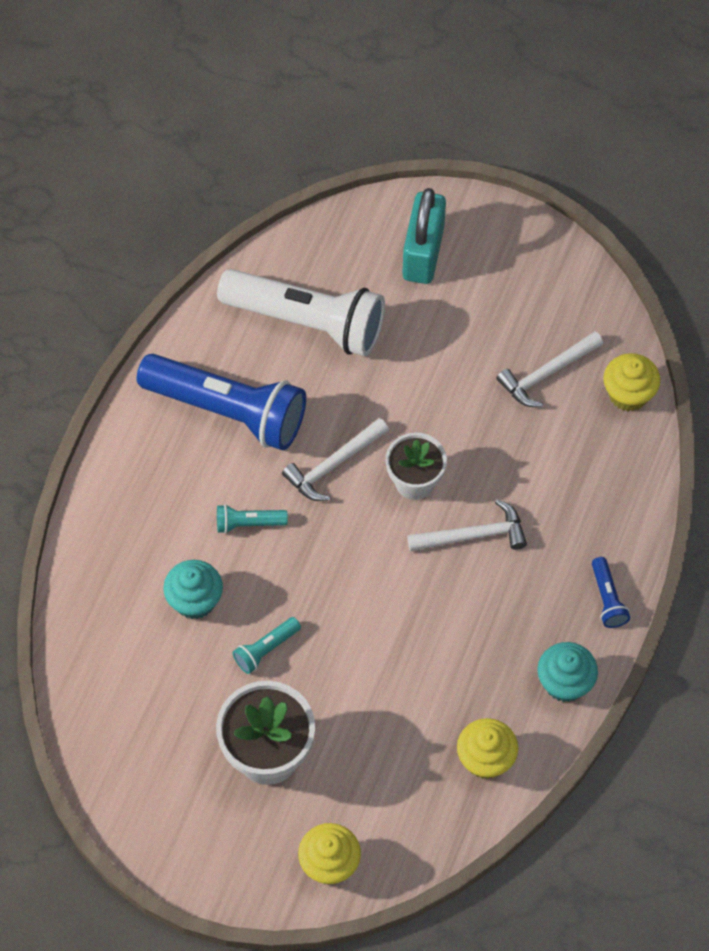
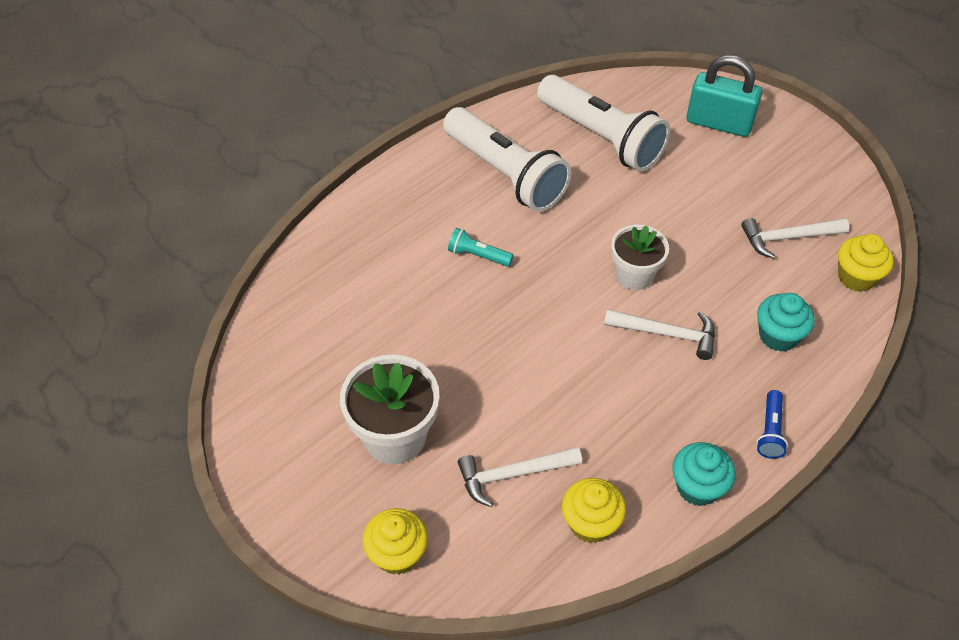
camera: 25 degrees right, 10 degrees down
blue flashlight [137,354,306,450] -> white flashlight [443,107,571,212]
turquoise cupcake [163,560,223,619] -> turquoise cupcake moved to [757,293,815,352]
turquoise flashlight [233,617,301,674] -> none
white hammer [282,418,389,501] -> white hammer moved to [458,447,582,507]
turquoise padlock [402,188,446,284] -> turquoise padlock turned 75 degrees clockwise [687,55,762,137]

